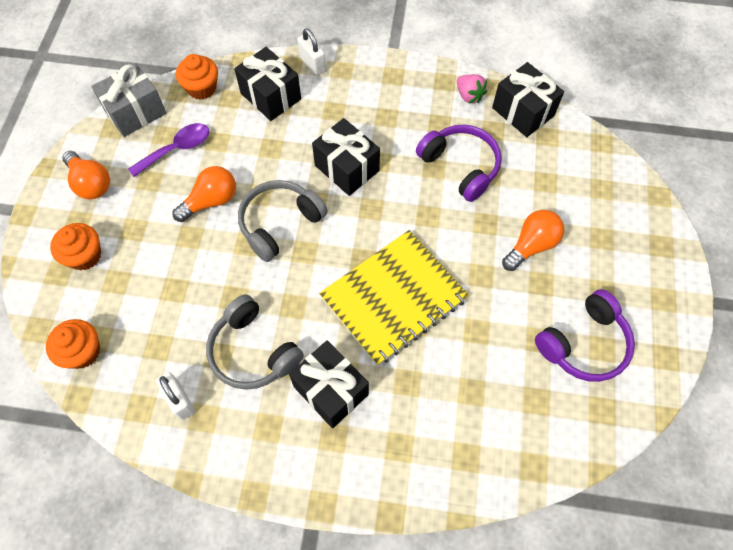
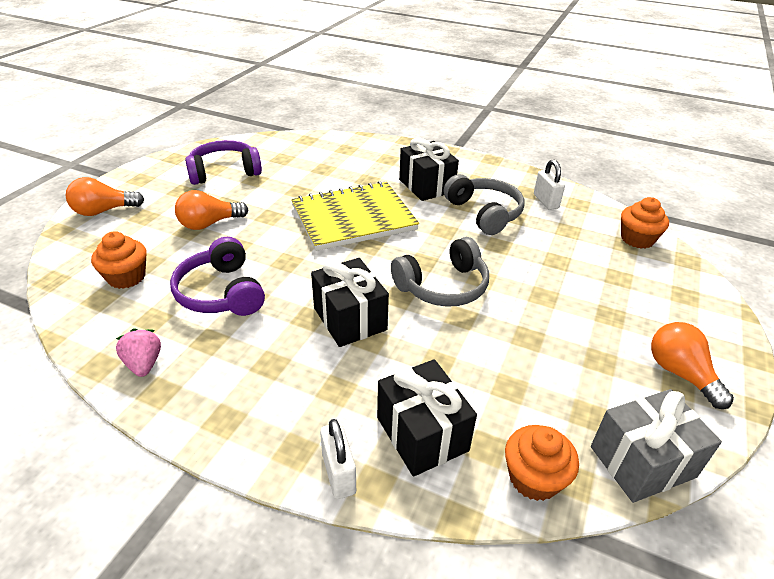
camera: 165 degrees left, 25 degrees down
orange cupcake [50,223,101,270] -> orange cupcake moved to [91,231,147,289]
purple spoon [128,123,209,177] -> none
orange light bulb [172,166,236,222] -> orange light bulb moved to [66,177,144,216]
black gift [492,62,564,137] -> none

